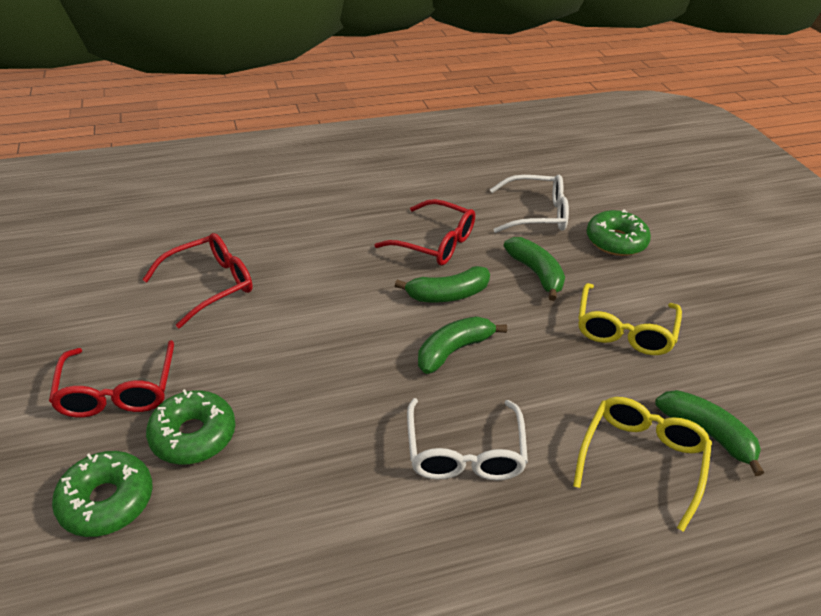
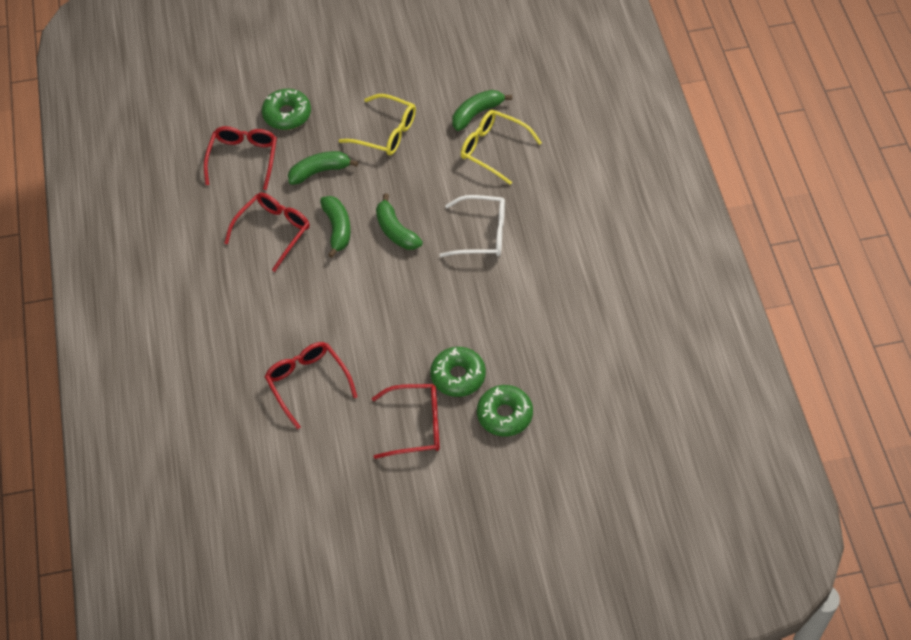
camera: 80 degrees left, 15 degrees up
white glasses [490,175,569,233] -> red glasses [204,126,277,190]

